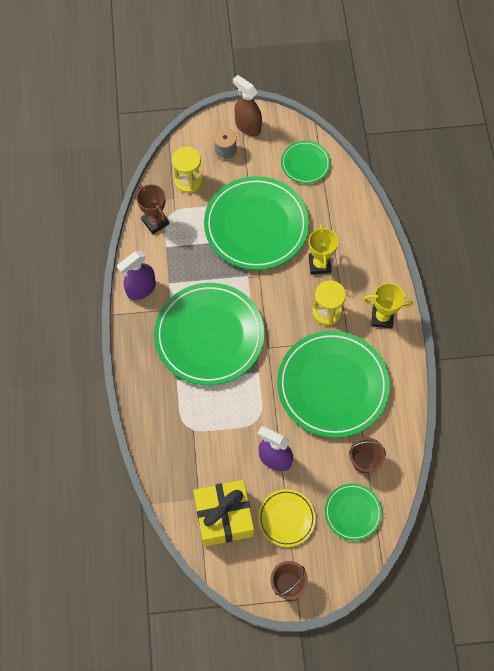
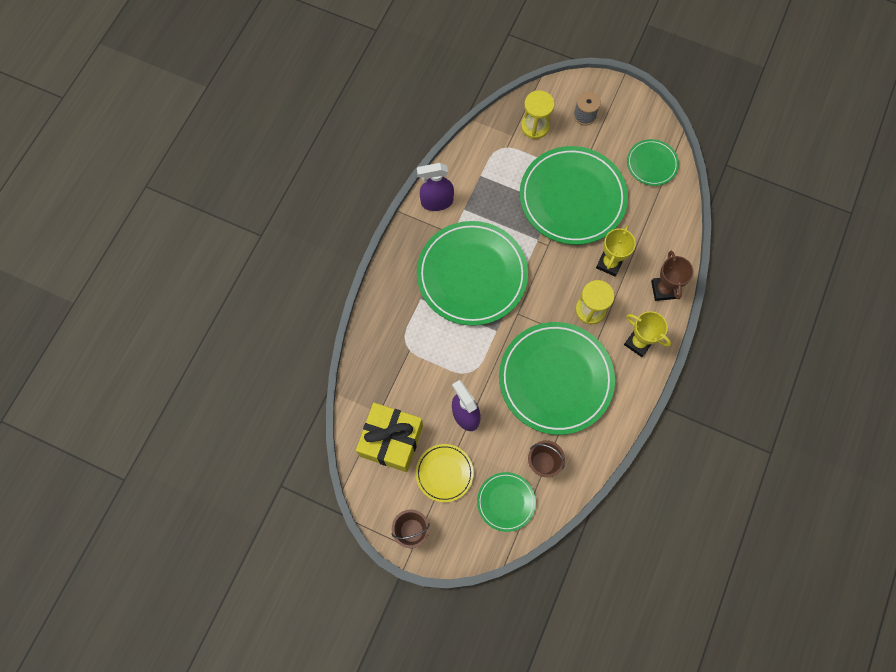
camera: 30 degrees right, 5 degrees up
brown trophy [136,184,169,234] -> brown trophy moved to [651,250,694,301]
brown spray bottle [233,75,262,136] -> none

